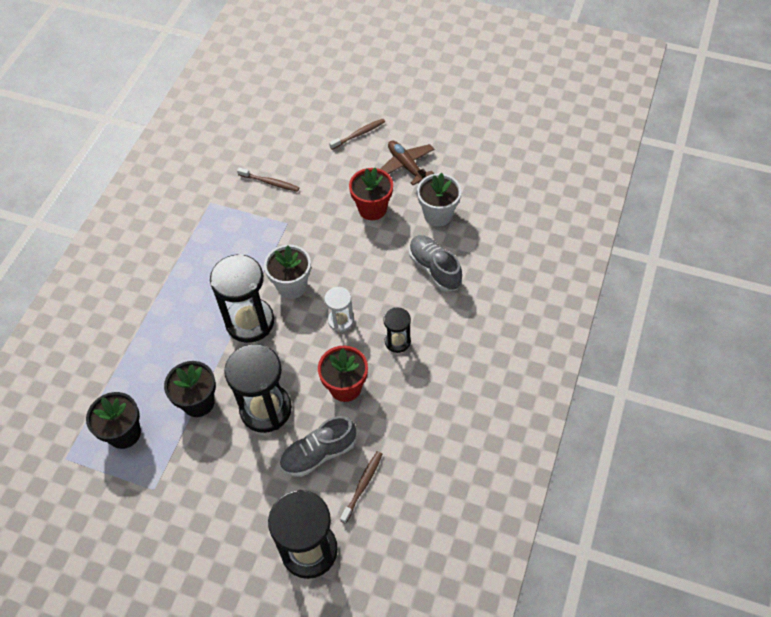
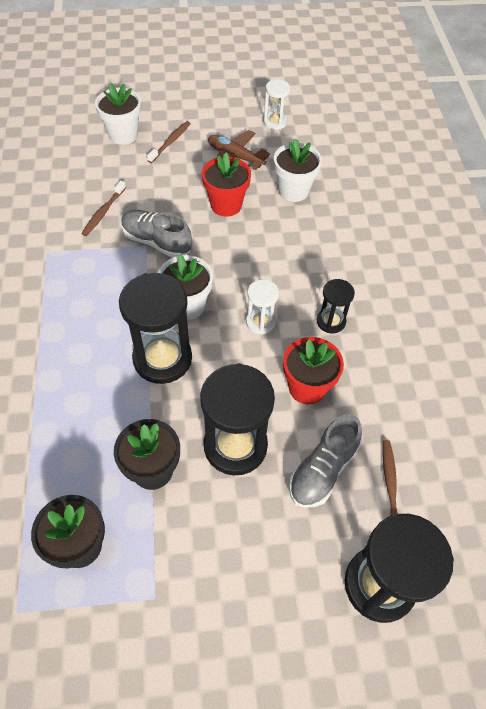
camera: 30 degrees left, 0 degrees up
brown toothbrush [237,167,300,192] -> brown toothbrush turned 120 degrees clockwise [81,181,126,236]
grey shoe [409,235,462,292] -> grey shoe moved to [121,210,192,257]
none -> white flower pot [95,83,141,145]
none -> white hourglass [264,79,291,130]

